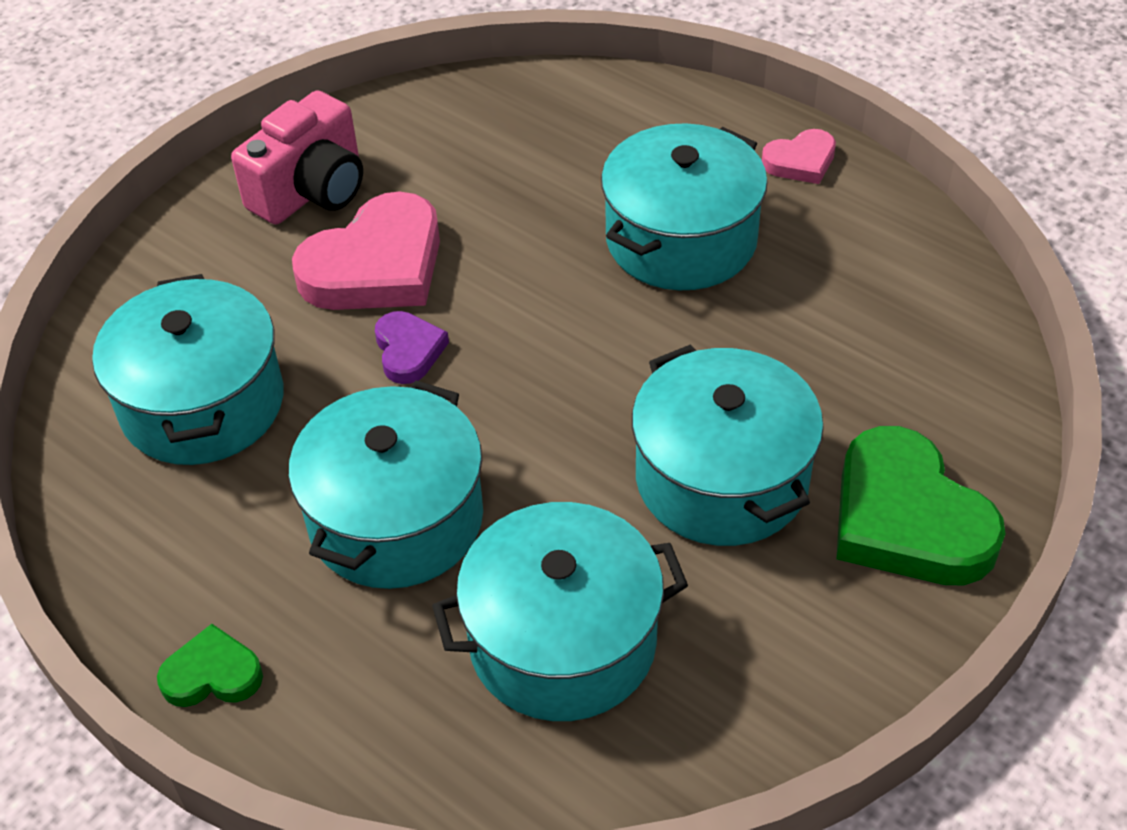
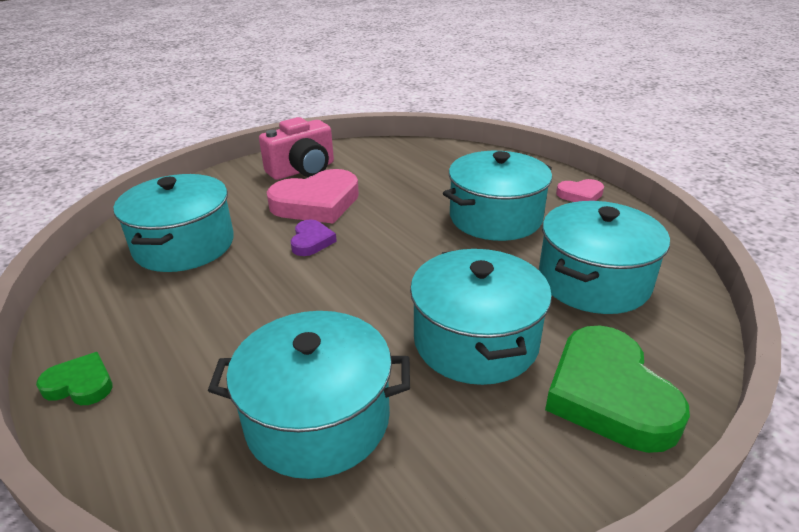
camera: 15 degrees right, 15 degrees down
turquoise pot [288,380,483,589] -> turquoise pot moved to [539,201,670,314]

